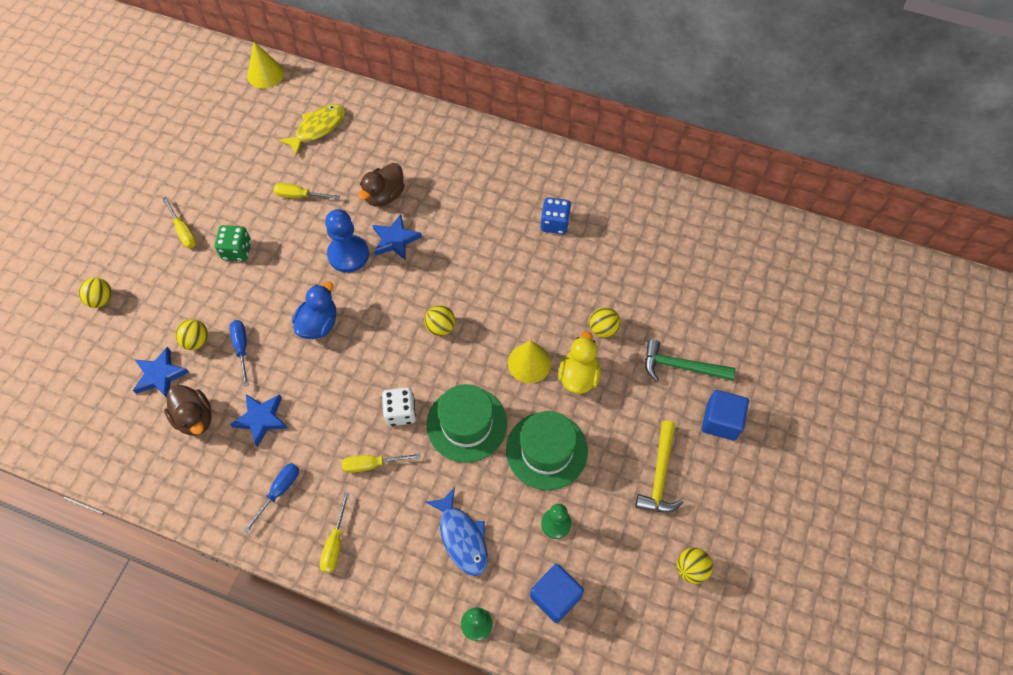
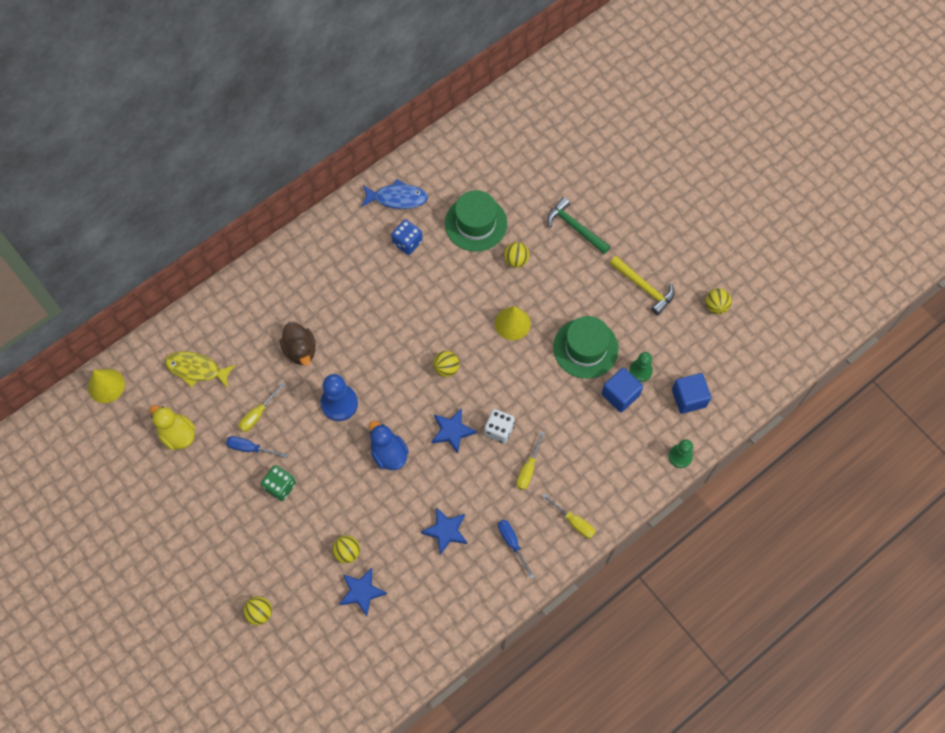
camera: 60 degrees left, 5 degrees up
yellow screwdriver [162,197,196,248] -> none
brown duck [164,384,212,436] -> none
blue screwdriver [230,320,249,387] -> blue screwdriver moved to [226,436,288,458]
yellow fish [279,104,345,156] -> yellow fish turned 60 degrees counterclockwise [165,352,236,389]
blue star [372,214,422,260] -> blue star moved to [431,408,477,454]
blue fish [426,487,488,576] -> blue fish moved to [361,179,428,209]
green hat [427,384,507,463] -> green hat moved to [445,190,507,252]
yellow duck [558,331,601,394] -> yellow duck moved to [150,405,195,450]
green hammer [645,339,736,382] -> green hammer turned 90 degrees clockwise [547,197,611,254]
blue cube [702,390,749,441] -> blue cube moved to [601,367,643,412]

